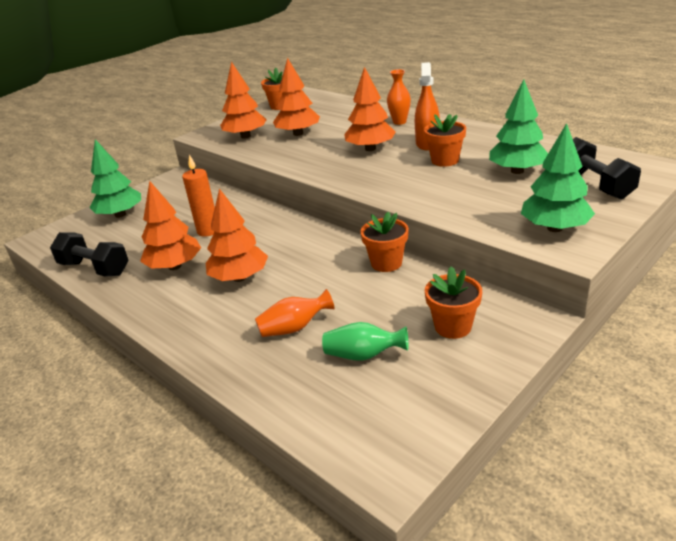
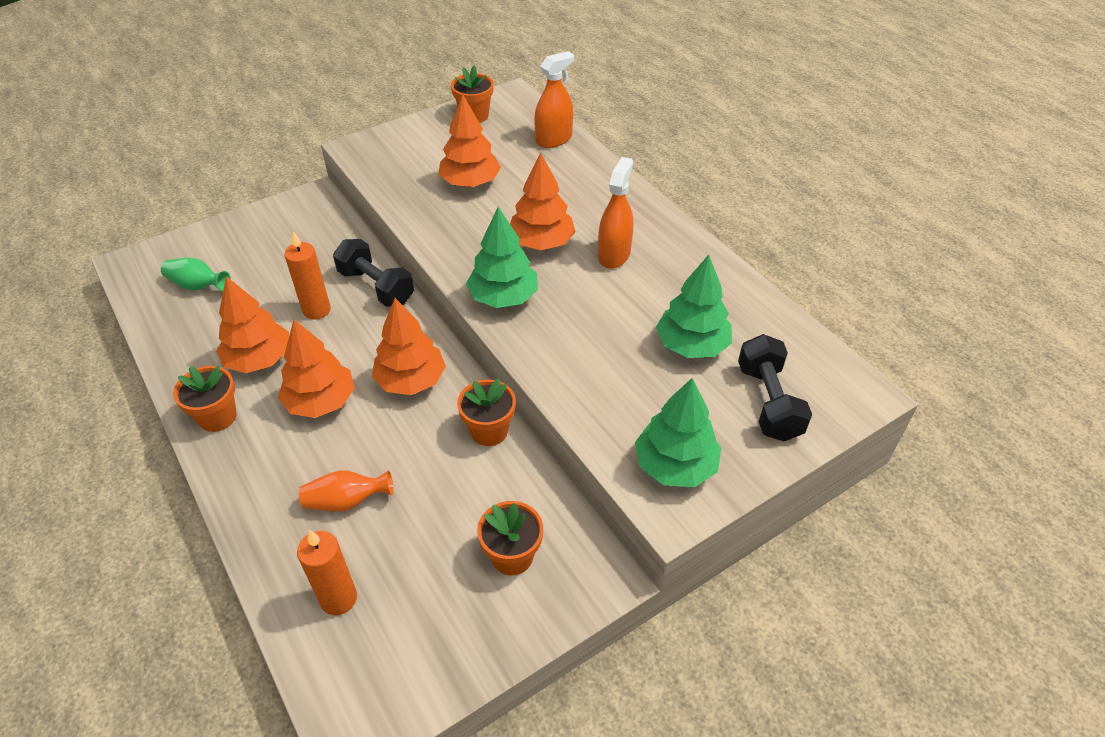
camera: 10 degrees right, 15 degrees up
black dumbbell [50,232,129,277] -> black dumbbell moved to [333,239,414,307]
green tree [90,139,141,218] -> green tree moved to [466,207,538,308]
orange tree [220,62,267,139] -> orange tree moved to [372,298,446,395]
green vase [322,322,409,361] -> green vase moved to [161,258,231,291]
orange vase [387,69,411,125] -> none
orange flower pot [424,114,466,167] -> orange flower pot moved to [173,366,237,432]
none -> orange candle [297,530,357,615]
none -> orange spray bottle [534,51,574,148]

